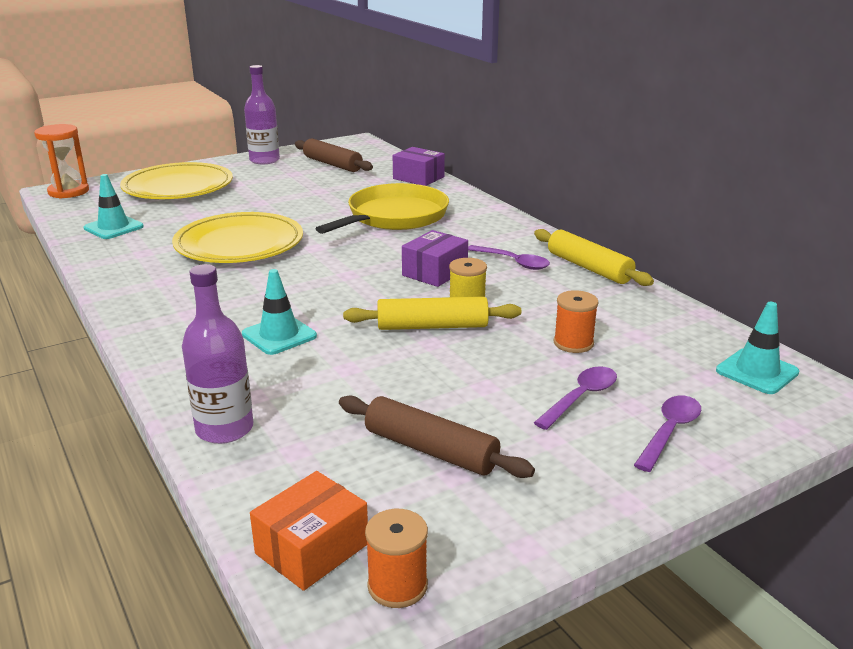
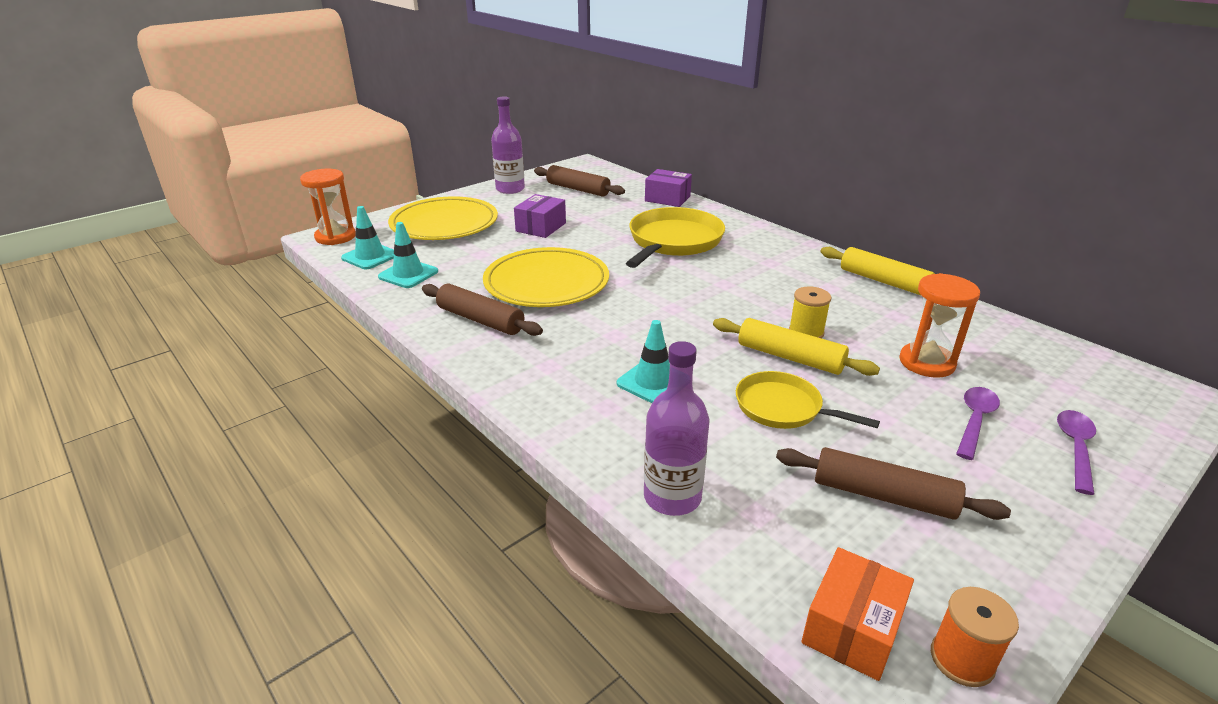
camera: 10 degrees left, 5 degrees up
yellow rolling pin [343,297,521,330] -> yellow rolling pin turned 45 degrees clockwise [713,318,880,376]
purple box [402,230,468,287] -> purple box moved to [514,194,566,238]
purple spoon [468,245,550,270] -> none
orange spool [554,290,598,353] -> orange hourglass [899,273,980,378]
turquoise traffic cone [716,302,799,394] -> turquoise traffic cone moved to [341,206,394,269]
none -> brown rolling pin [422,284,543,336]
none -> yellow pan [736,371,880,429]

